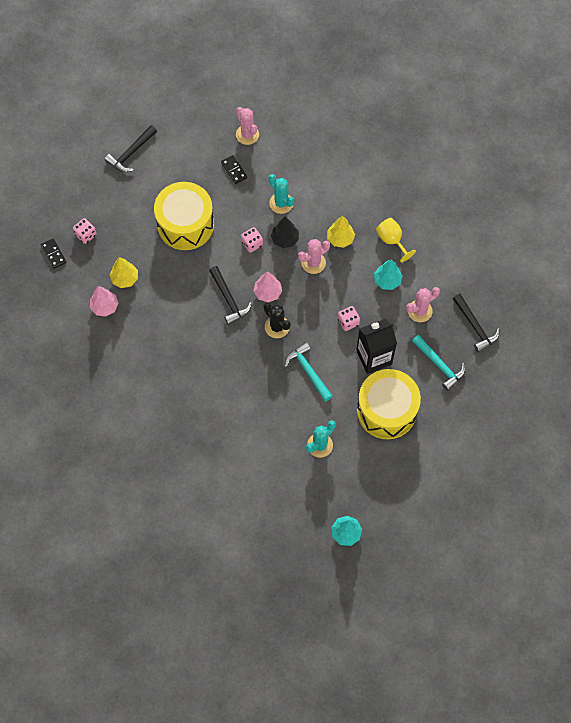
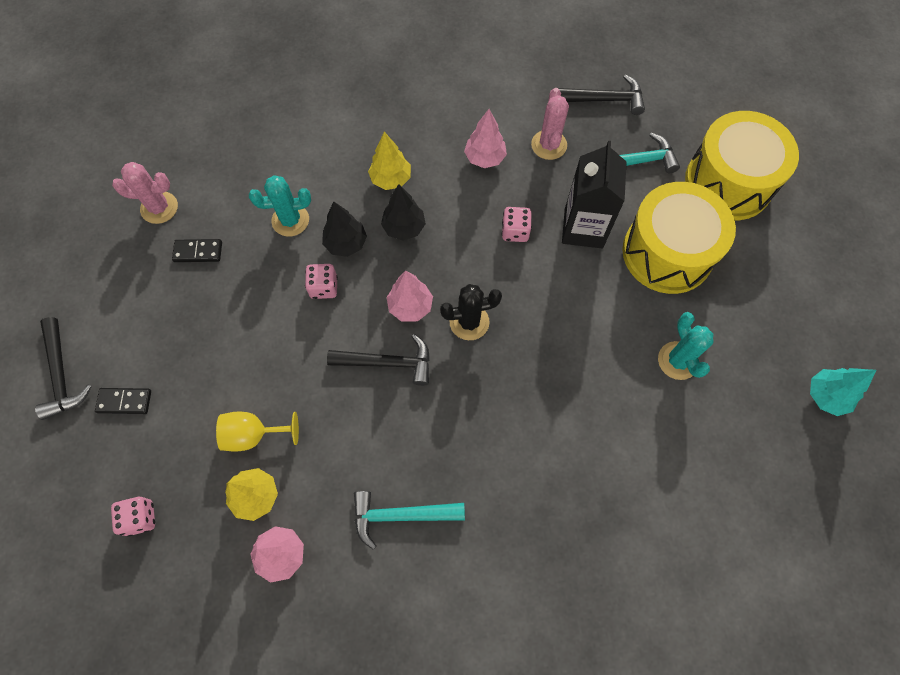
camera: 60 degrees left, 0 degrees up
black domino [41,238,66,269] -> black domino moved to [95,388,151,414]
yellow drum [154,182,214,250] -> yellow drum moved to [685,111,799,220]
turquoise hammer [285,342,333,402] -> turquoise hammer moved to [354,491,465,550]
pink cactus [298,239,330,274] -> black tree [381,184,426,241]
turquoise tree [374,259,402,290] -> pink tree [464,109,507,168]
yellow goblet [376,218,416,262] -> yellow goblet moved to [216,412,299,452]

